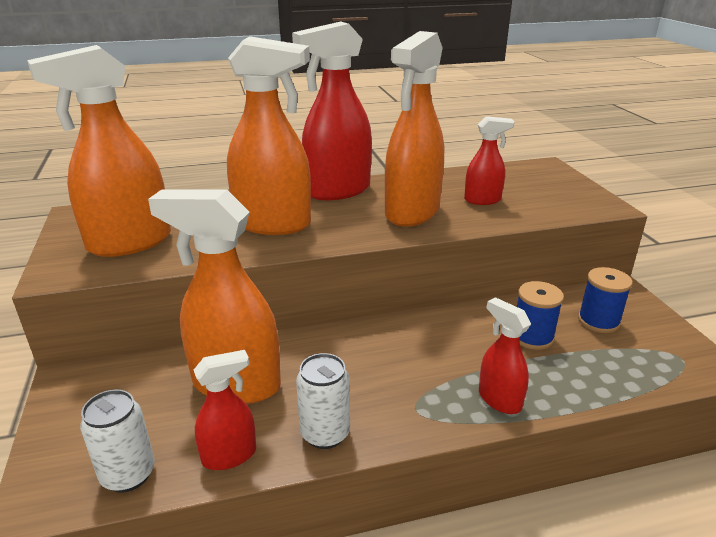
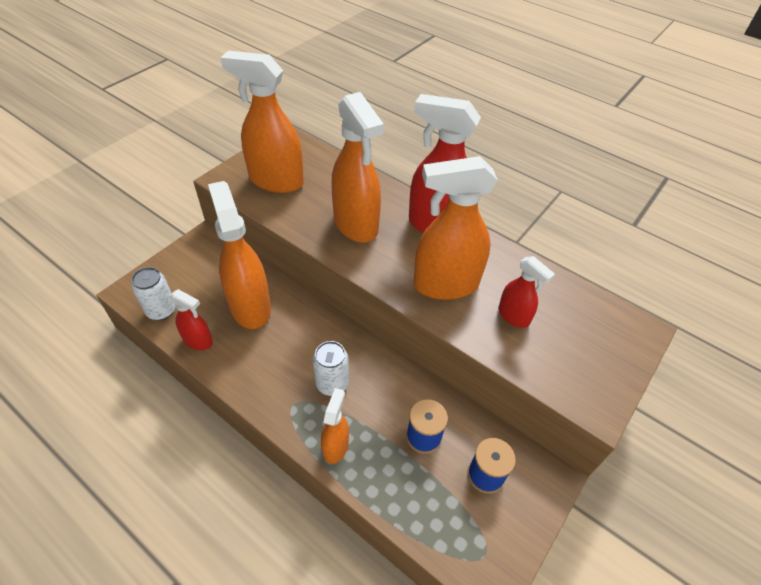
camera: 50 degrees right, 20 degrees up
white can [296,353,350,449] -> white can moved to [313,341,349,396]
red spray bottle [479,297,531,414] -> orange spray bottle [321,388,349,464]

